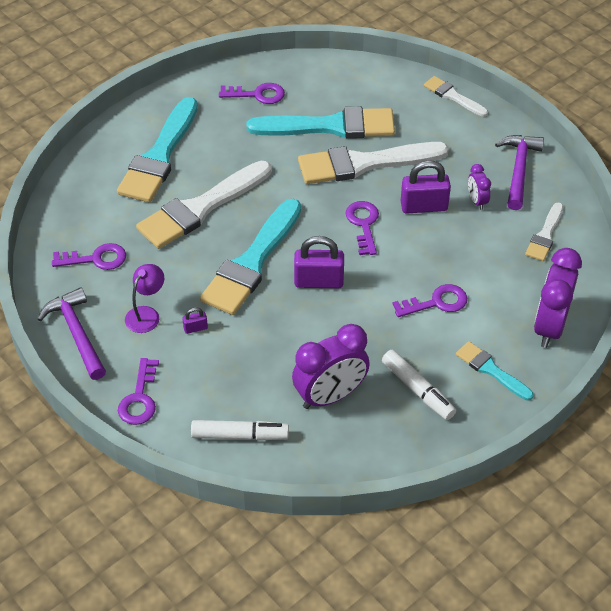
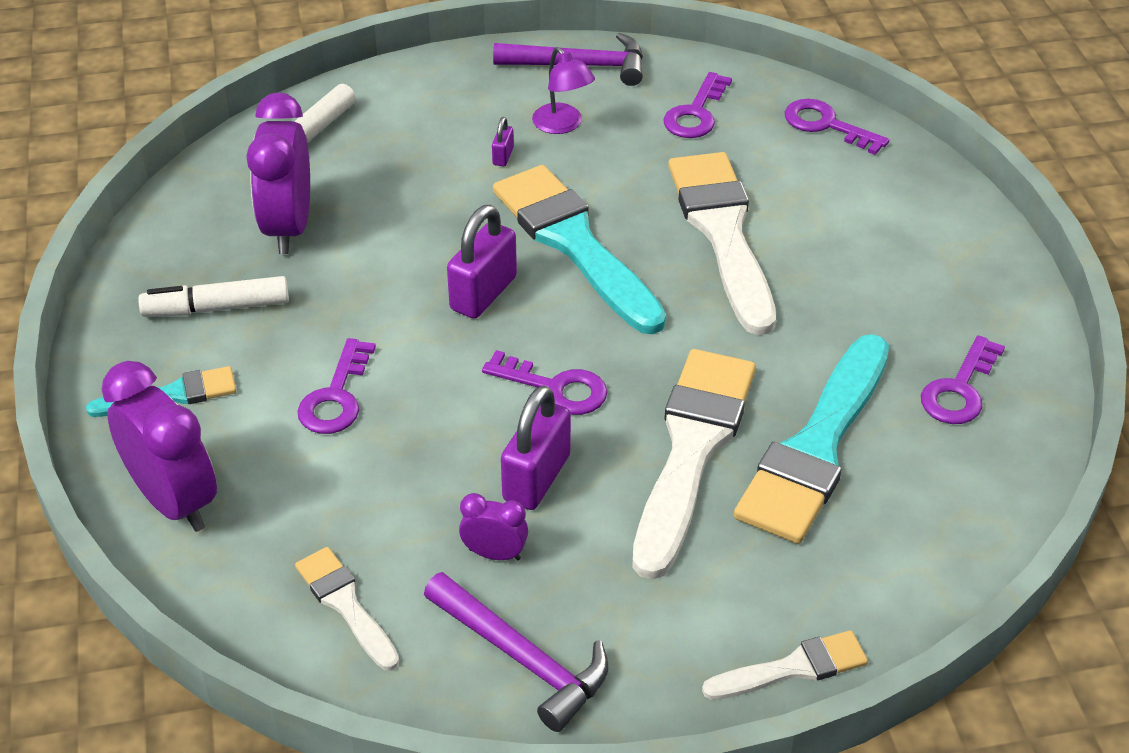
camera: 120 degrees right, 5 degrees down
turquoise brush [117,97,198,202] -> none
purple key [118,358,159,425] -> purple key moved to [785,99,889,155]

